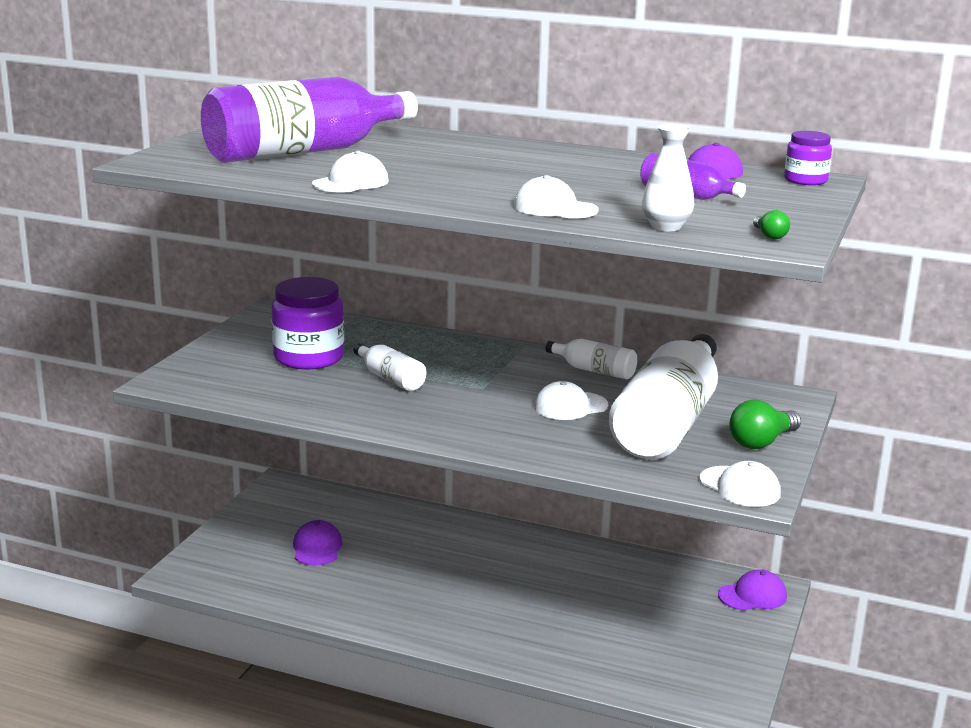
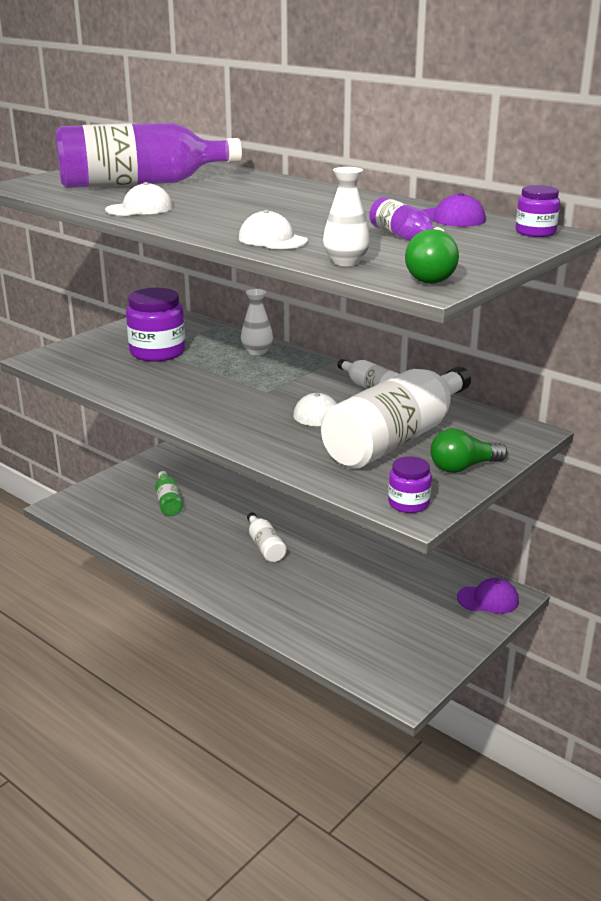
camera: 20 degrees right, 5 degrees up
purple cap [293,520,343,566] -> green bottle [155,471,183,516]
white bottle [353,343,427,391] -> white bottle moved to [247,513,287,562]
white cap [700,461,781,507] -> purple jar [388,456,432,513]
green light bulb [753,210,790,239] -> green light bulb [405,229,459,284], size x1.94
none -> white vase [241,289,273,355]

